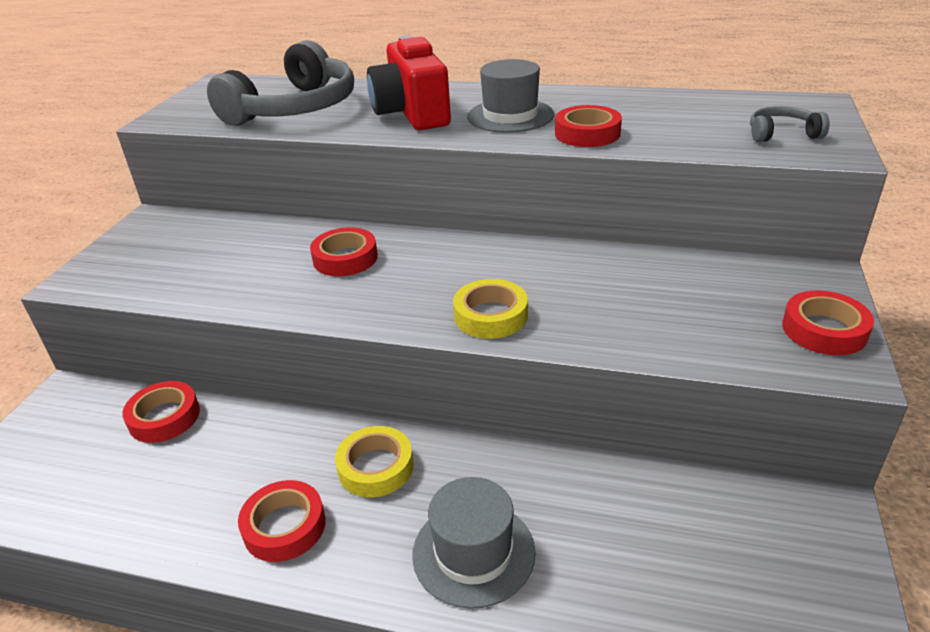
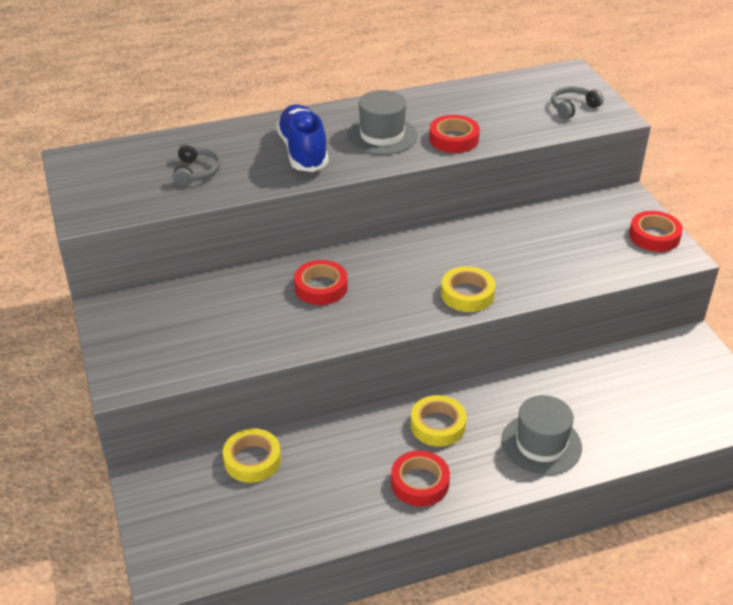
camera: 35 degrees left, 5 degrees up
red tape [122,381,200,443] -> yellow tape [223,429,281,483]
grey headphones [207,40,354,126] -> grey headphones [173,143,221,186], size x0.44
red camera [367,36,451,130] -> blue shoe [276,104,329,172]

